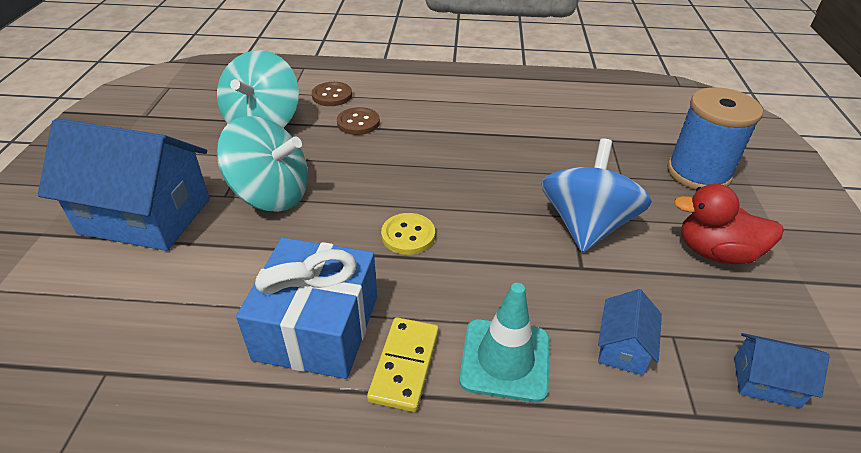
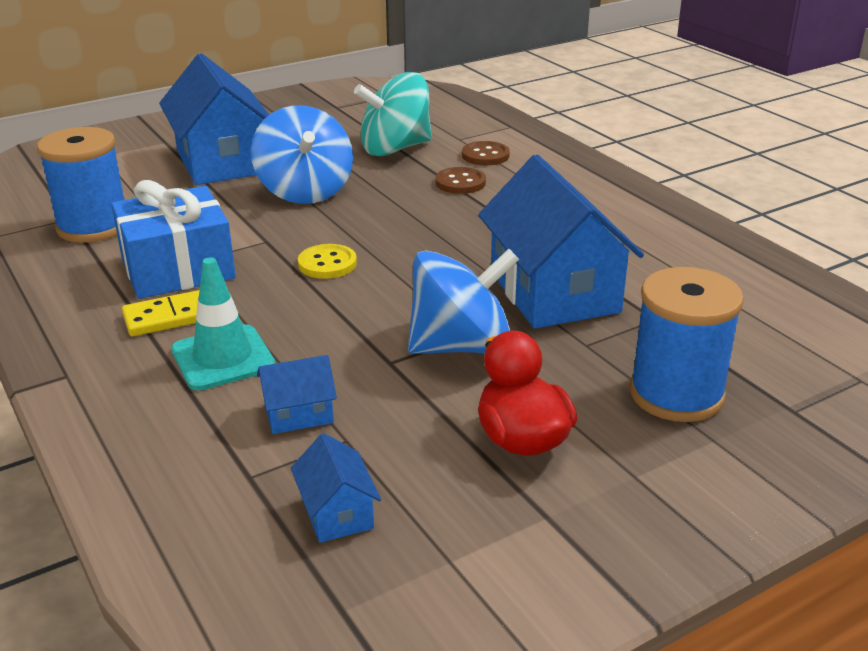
camera: 55 degrees right, 10 degrees down
turquoise spinning top [217,116,308,212] -> blue spinning top [251,105,353,204]
none -> blue spool [37,127,124,243]
none -> blue house [478,154,644,329]

